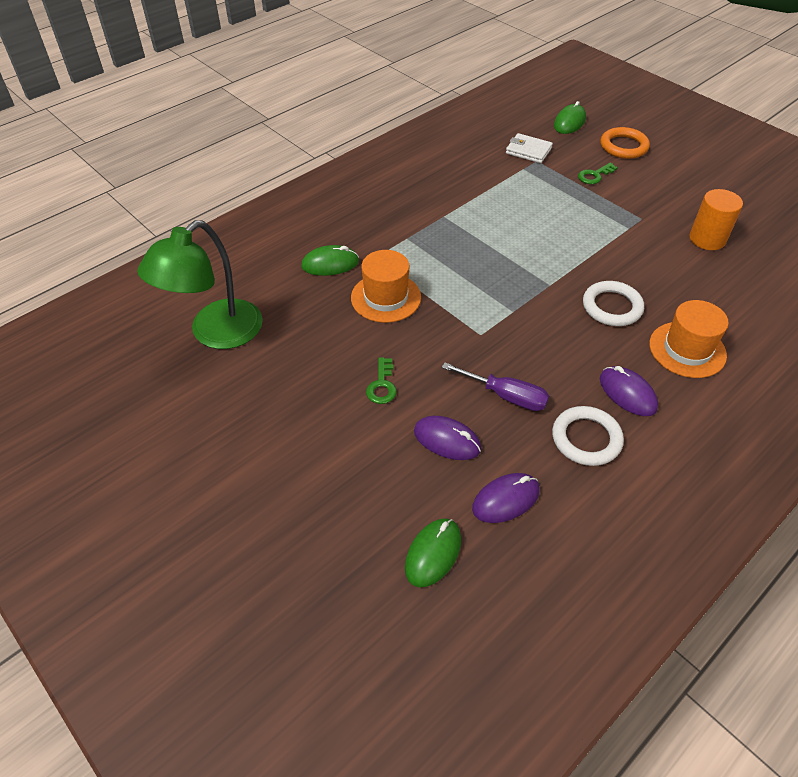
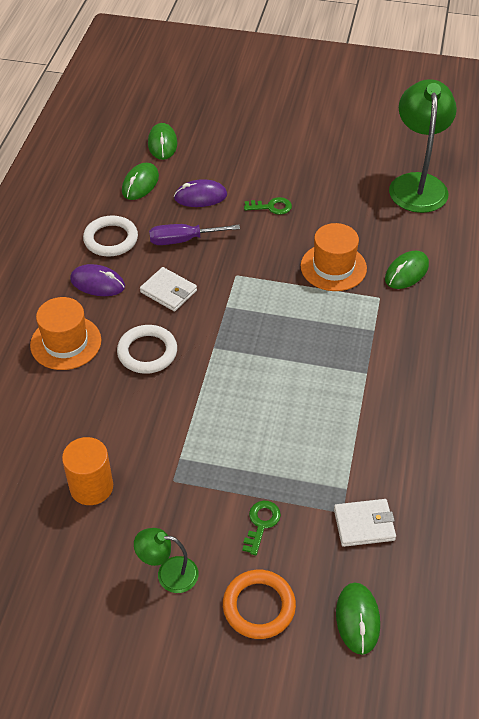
camera: 145 degrees right, 0 degrees up
green key [366,357,397,404] -> green key turned 120 degrees clockwise [244,197,292,215]
purple mouse [472,473,540,523] -> green mouse [122,163,159,200]
none -> green lamp [134,528,198,593]
none -> white wallet [140,267,197,311]

